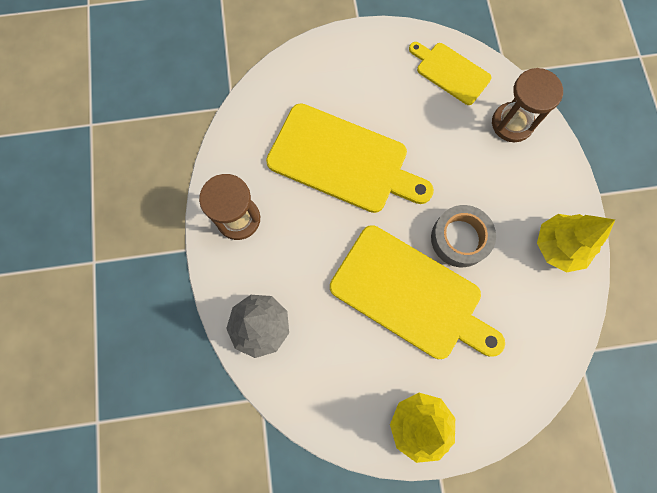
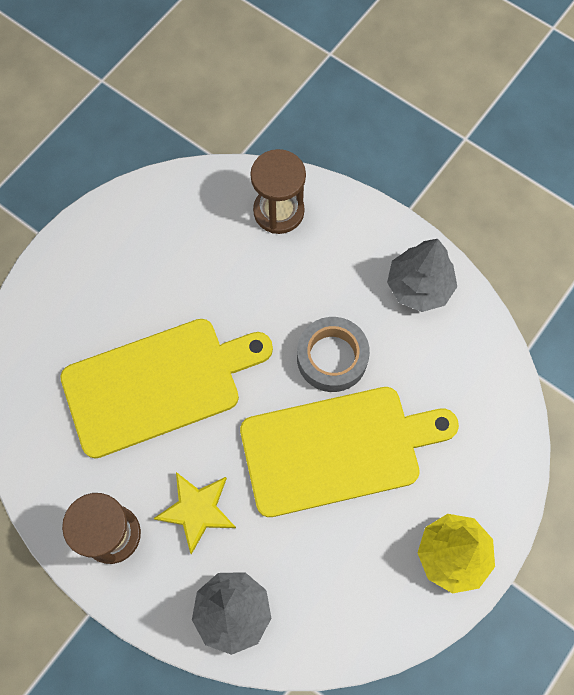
camera: 45 degrees left, 5 degrees down
yellow cutting board [409,42,492,105] -> none
yellow tree [537,214,615,273] -> grey tree [387,239,457,312]
none -> yellow star [154,472,236,554]

